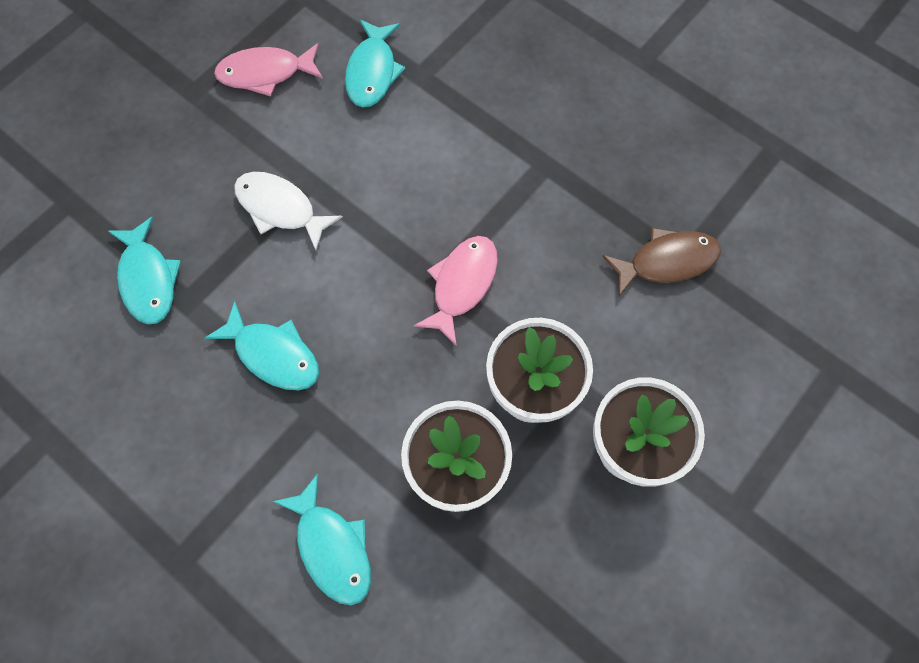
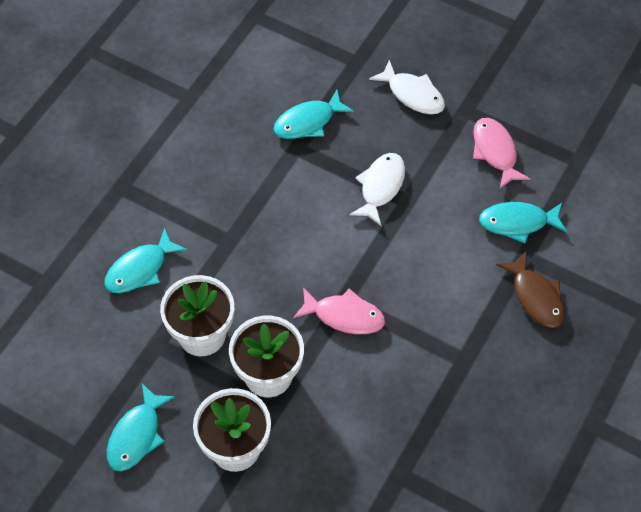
camera: 80 degrees right, 10 degrees down
turquoise fish [205,301,319,391] -> turquoise fish moved to [106,384,175,472]
brown fish [602,228,721,296] -> brown fish moved to [497,251,565,328]
none -> white fish [369,60,445,114]

